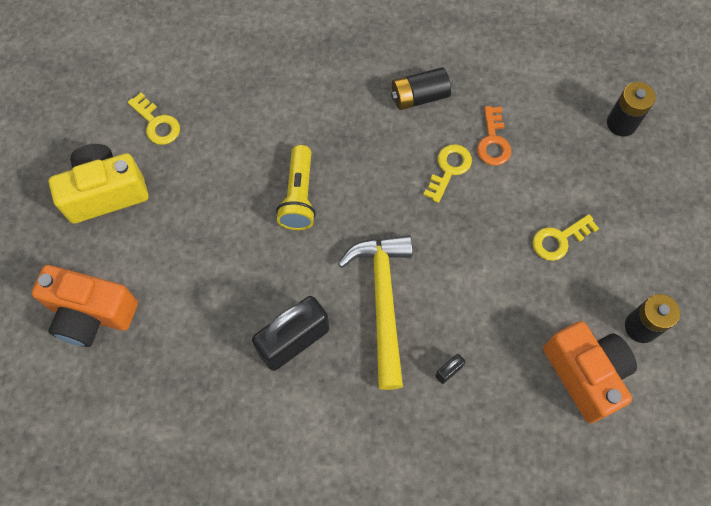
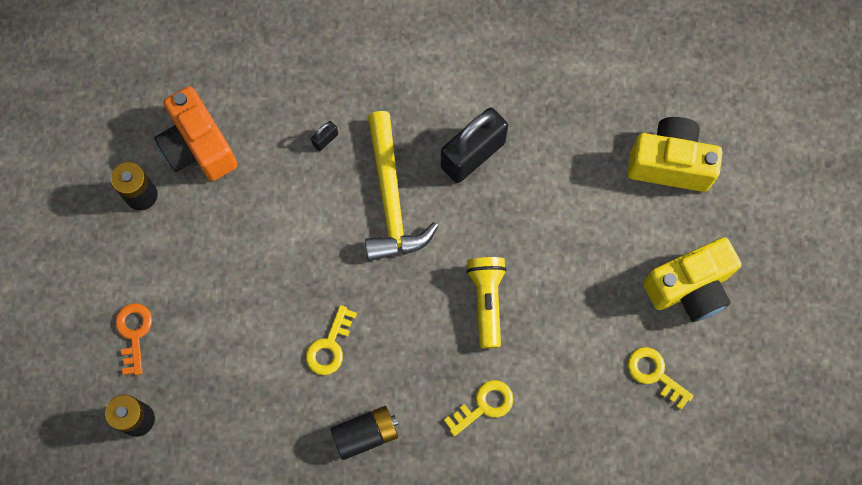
camera: 175 degrees right, 5 degrees up
orange camera [32,265,138,347] -> yellow camera [627,117,722,192]
orange key [477,106,511,166] -> orange key moved to [115,303,152,375]
yellow key [533,214,599,261] -> yellow key moved to [444,380,513,436]

